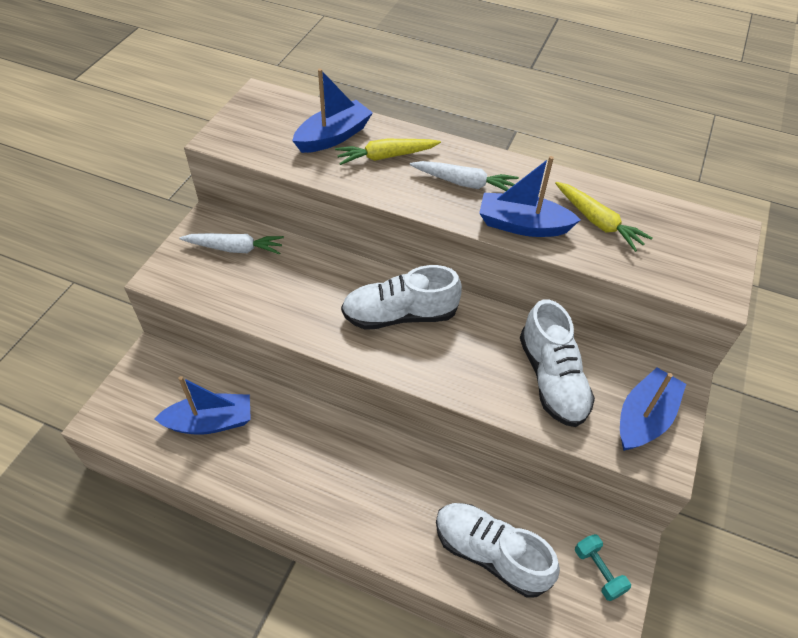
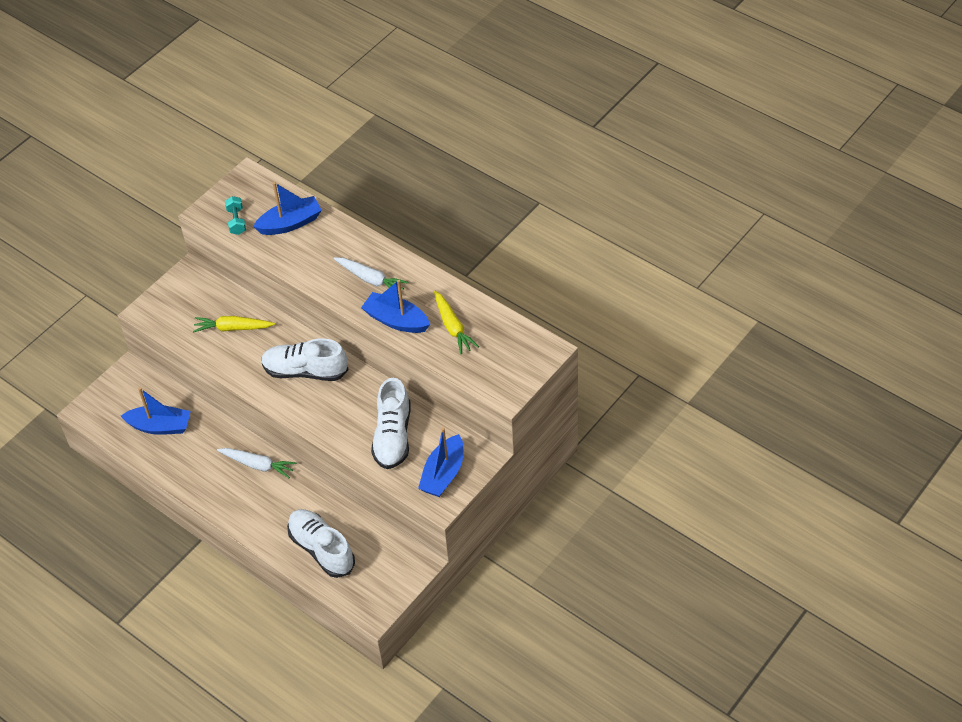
camera: 20 degrees right, 0 degrees up
white carrot [179,233,284,255] -> white carrot moved to [217,448,296,478]
yellow carrot [335,139,441,165] -> yellow carrot moved to [193,316,275,333]
turquoise dumbbell [575,534,631,601] -> turquoise dumbbell moved to [225,196,246,235]
blue boat [620,367,686,451] -> blue boat turned 150 degrees clockwise [418,427,463,497]

